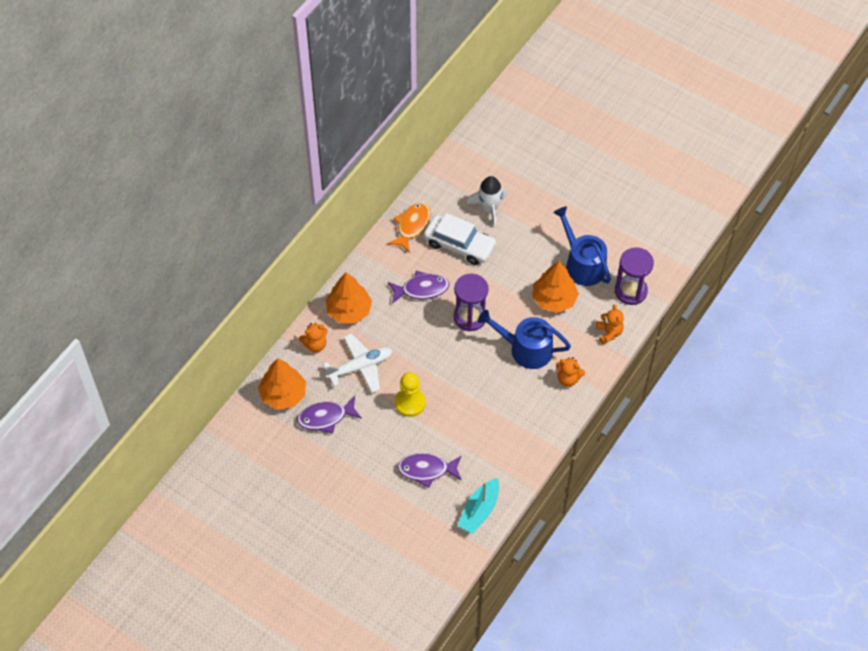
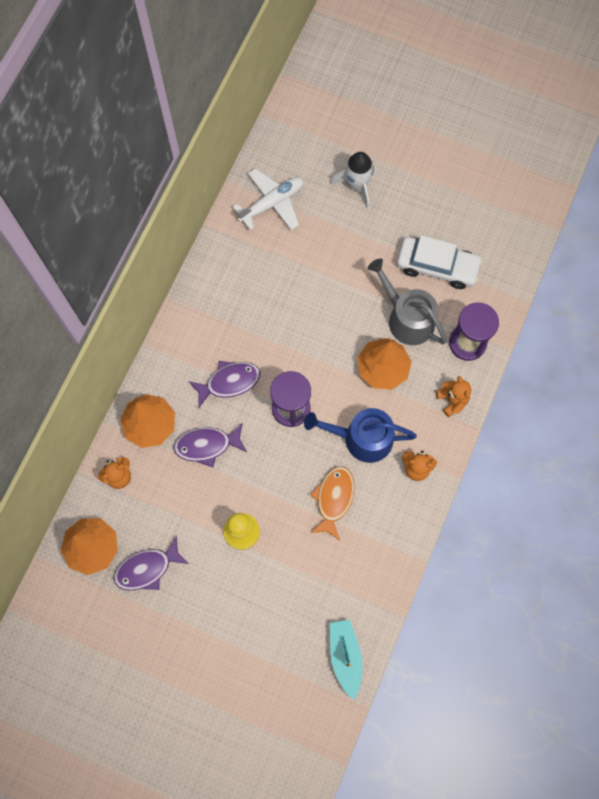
camera: 10 degrees left, 15 degrees up
white plane [323,333,393,393] -> white plane moved to [233,168,303,230]
orange fish [387,202,431,253] -> orange fish moved to [310,466,355,541]
purple fish [397,453,462,488] -> purple fish moved to [174,423,247,467]
white car [424,213,497,265] -> white car moved to [397,235,483,289]
turquoise boat [457,478,499,534] -> turquoise boat turned 150 degrees clockwise [330,620,363,700]
white rocket [467,176,507,228] -> white rocket moved to [331,152,374,208]
blue watering can [553,207,611,286] -> grey watering can [367,259,447,345]

